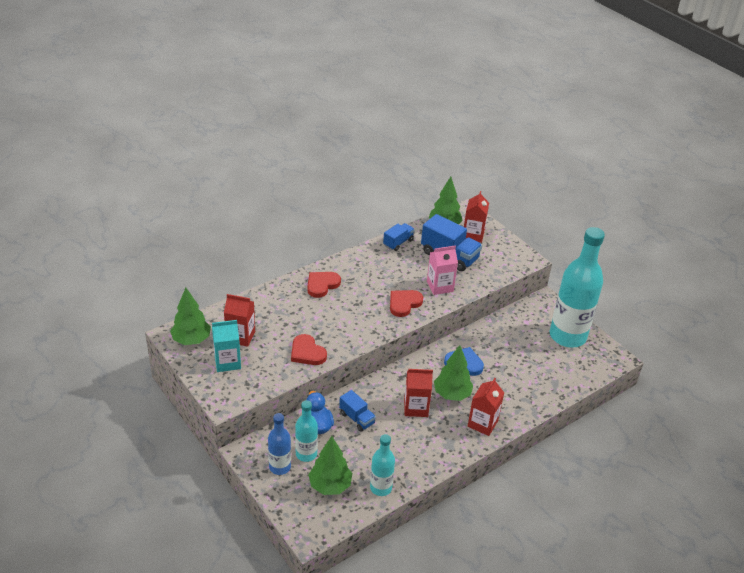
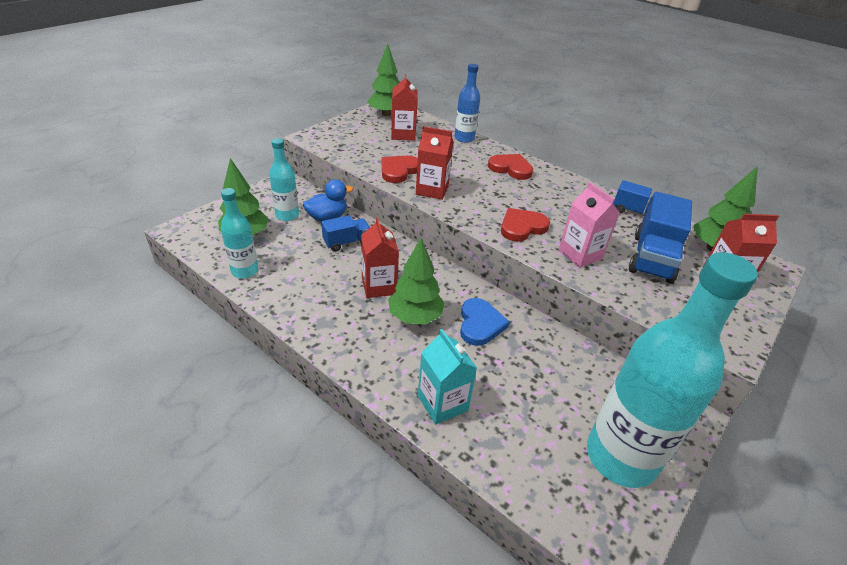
camera: 75 degrees right, 0 degrees up
turquoise carton [212,320,241,372] -> turquoise carton moved to [418,329,477,425]
blue bottle [268,413,291,475] -> blue bottle moved to [454,64,480,143]
blue truck [339,390,376,432] -> blue truck turned 150 degrees counterclockwise [321,215,370,252]
red heart [390,290,423,317] -> red heart turned 60 degrees counterclockwise [501,208,550,242]
red carton [468,378,504,436] -> red carton moved to [416,126,453,200]

